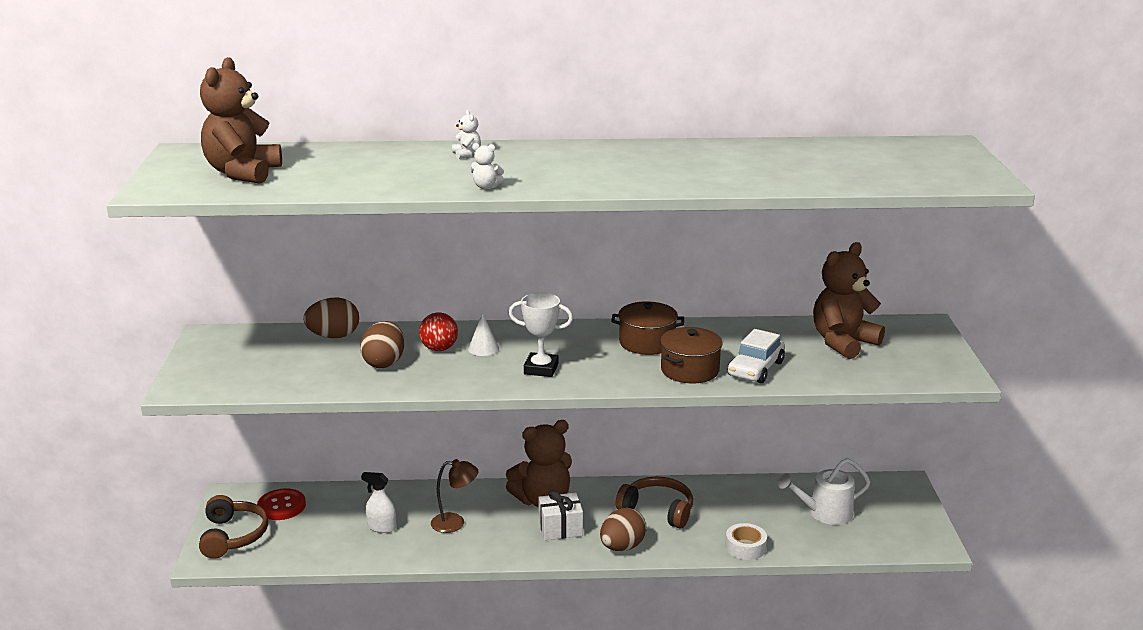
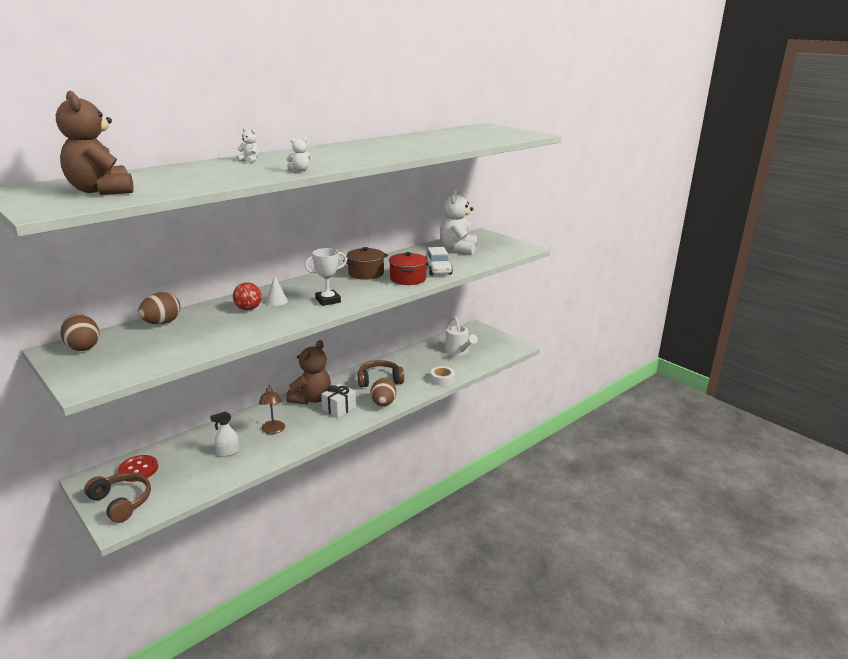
camera: 40 degrees left, 0 degrees up
brown egg [360,321,404,368] -> brown egg moved to [60,314,100,351]
brown lamp [431,459,479,533] -> brown lamp turned 120 degrees clockwise [259,385,285,434]
brown pot [660,327,723,383] -> red pot [389,252,427,285]
white watering can [778,458,870,525] -> white watering can turned 60 degrees counterclockwise [445,316,478,356]
brown teddy bear [813,242,885,359] -> white teddy bear [440,189,477,254]

